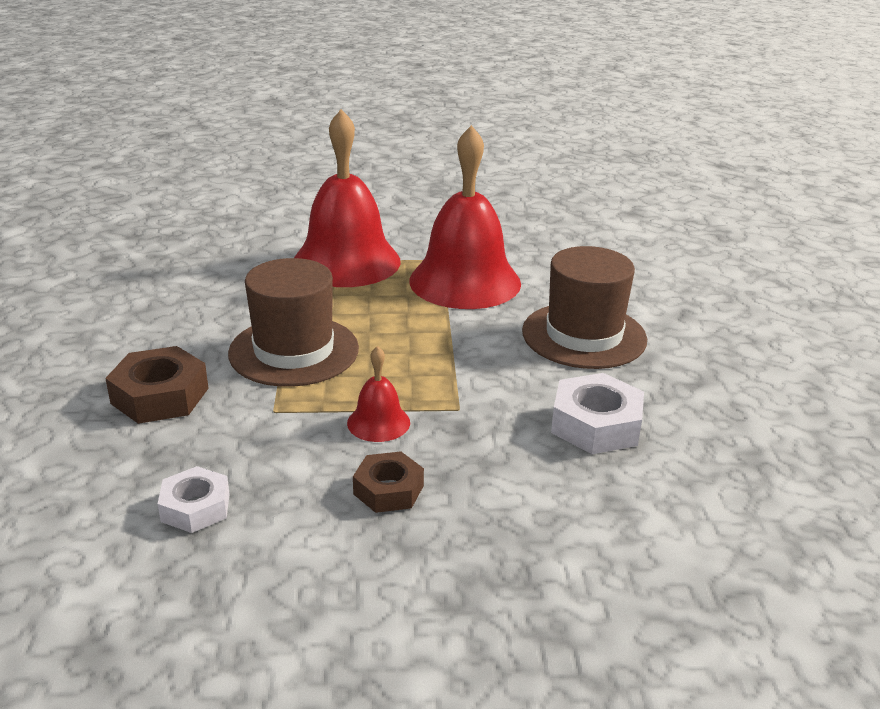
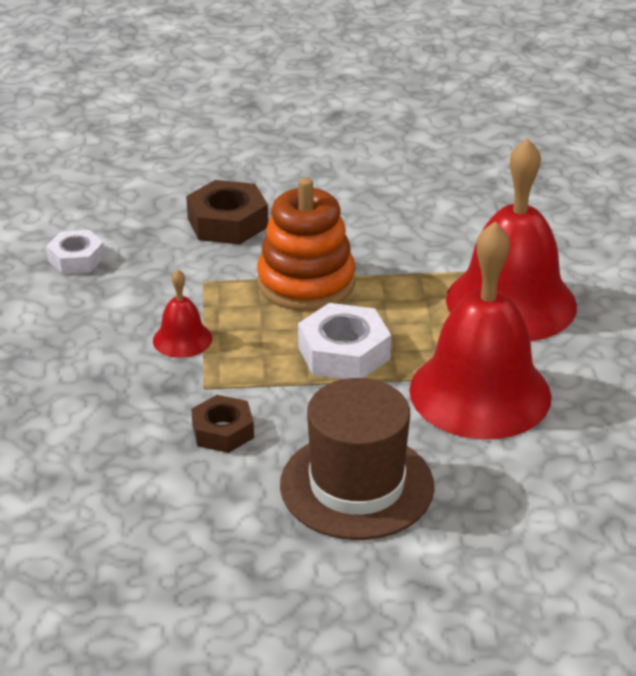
camera: 90 degrees right, 5 degrees up
brown hat [228,258,359,387] -> orange stacking toy [257,178,355,311]
brown nut [353,451,424,513] -> brown nut moved to [191,395,254,453]
white nut [551,373,644,454] -> white nut moved to [298,303,391,379]

